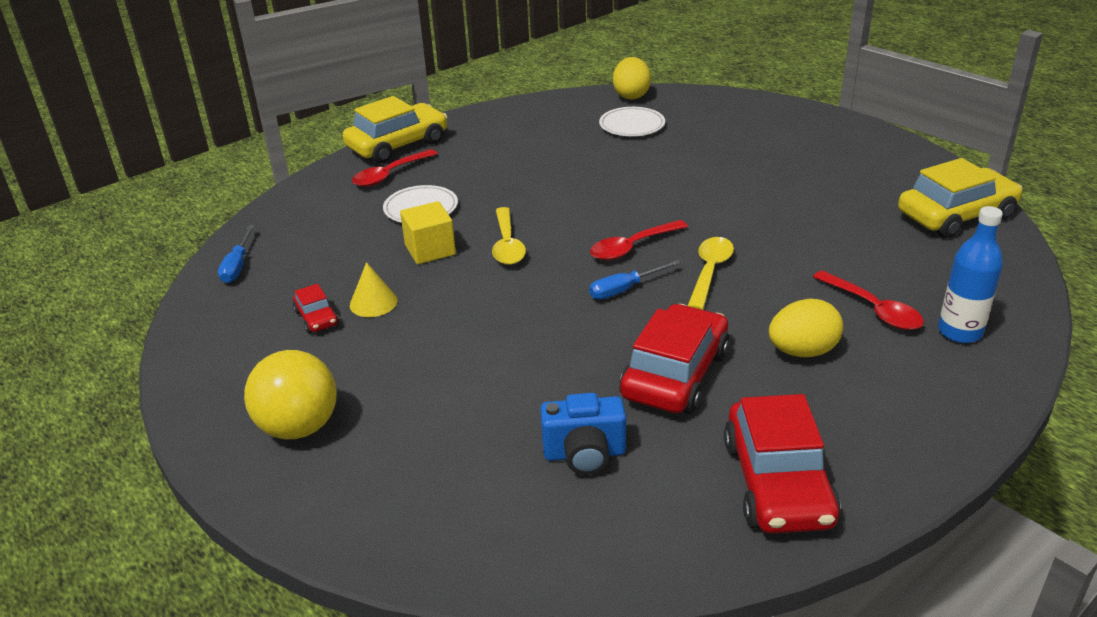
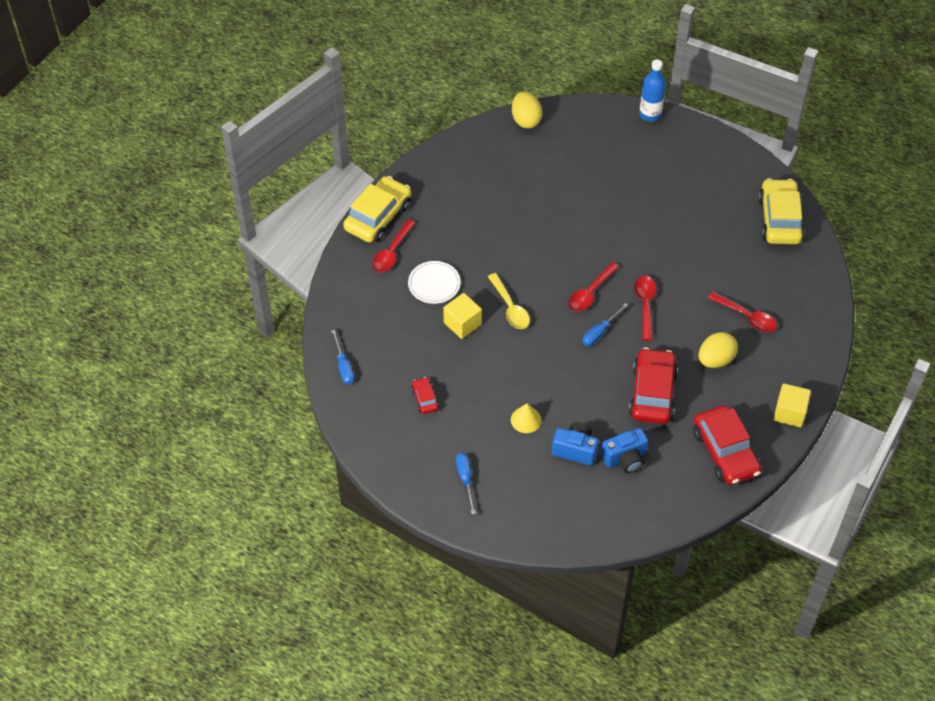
camera: 20 degrees left, 20 degrees up
yellow ball [244,350,337,439] -> blue screwdriver [456,453,476,515]
red car [293,284,339,333] -> red car turned 150 degrees counterclockwise [411,377,439,414]
yellow cone [350,262,398,317] -> yellow cone moved to [511,403,542,433]
white plate [599,107,665,136] -> none
yellow spoon [688,237,734,310] -> red spoon [634,276,656,341]
yellow car [898,158,1023,238] -> yellow car turned 45 degrees counterclockwise [758,178,805,244]
blue bottle [938,206,1003,343] -> blue bottle moved to [639,59,666,122]
none -> blue camera [552,422,599,466]
none -> yellow cube [774,383,811,427]

